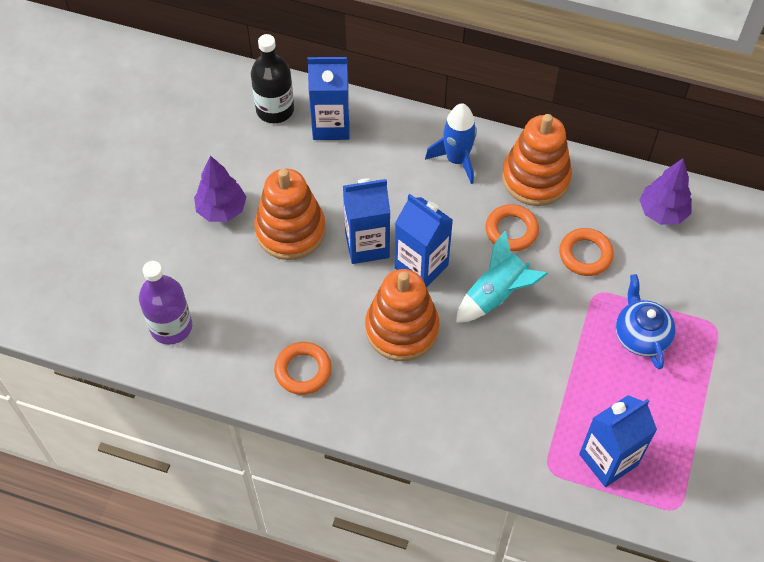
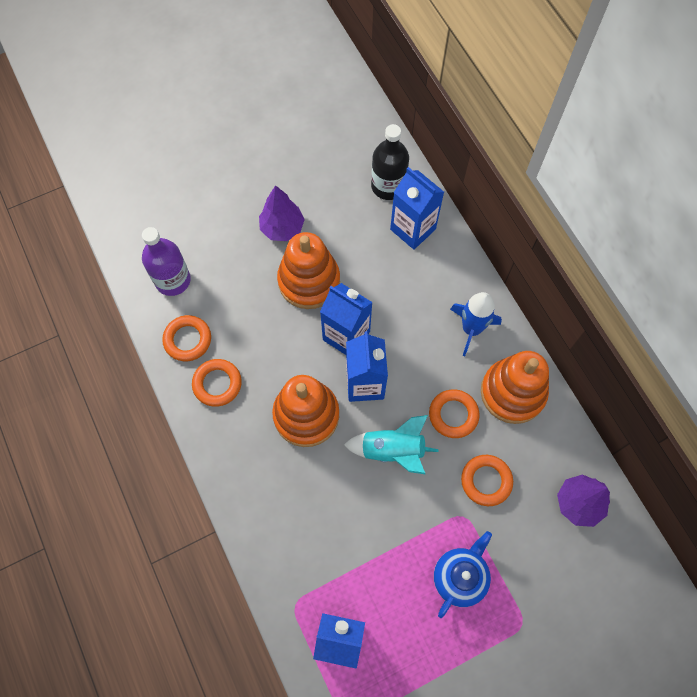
camera: 45 degrees right, 10 degrees up
none -> orange ring [162,315,211,361]

